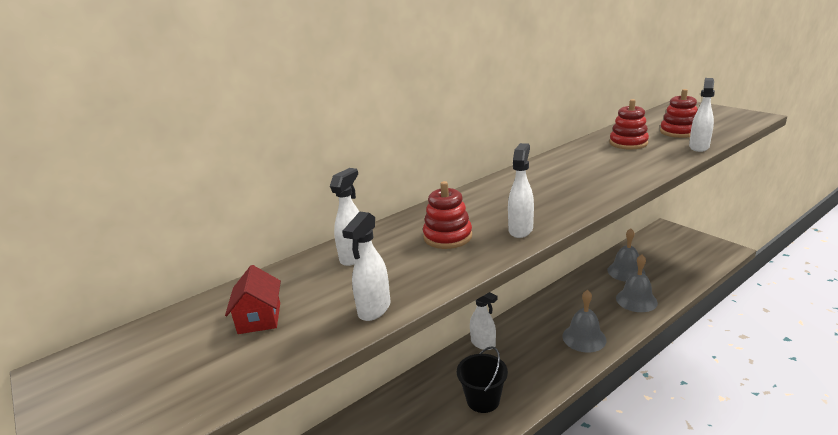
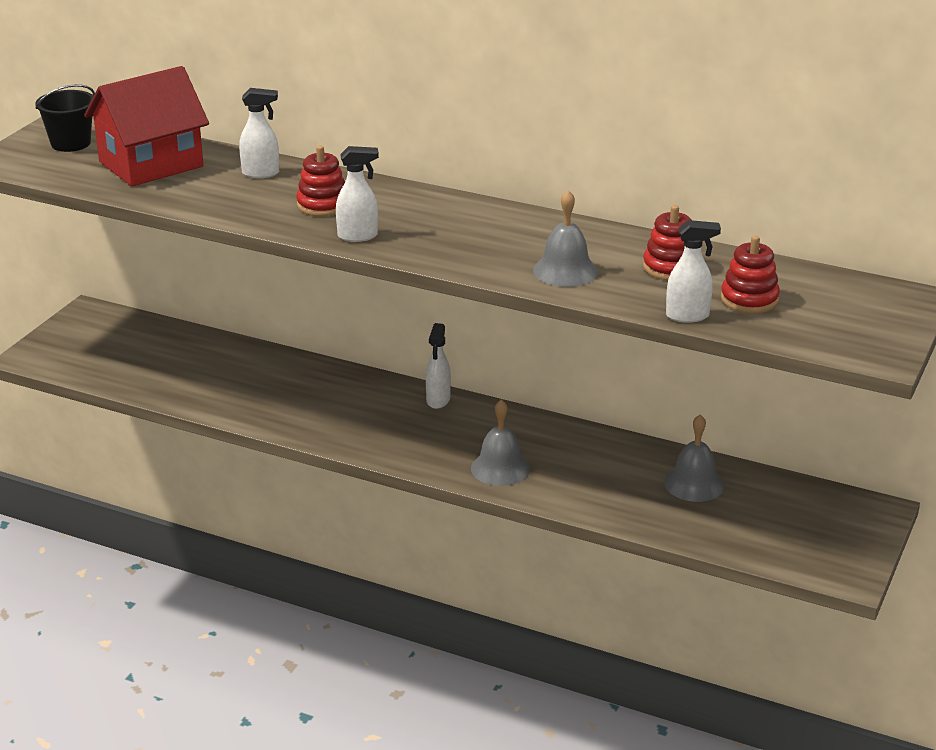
camera: 60 degrees right, 5 degrees up
red house [225,265,281,334] -> red house [84,66,209,187], size x2.27
white spray bottle [342,212,391,321] -> none
black bucket [457,346,508,413] -> black bucket moved to [35,84,95,152]
grey bell [616,255,658,312] -> grey bell moved to [533,190,598,287]

